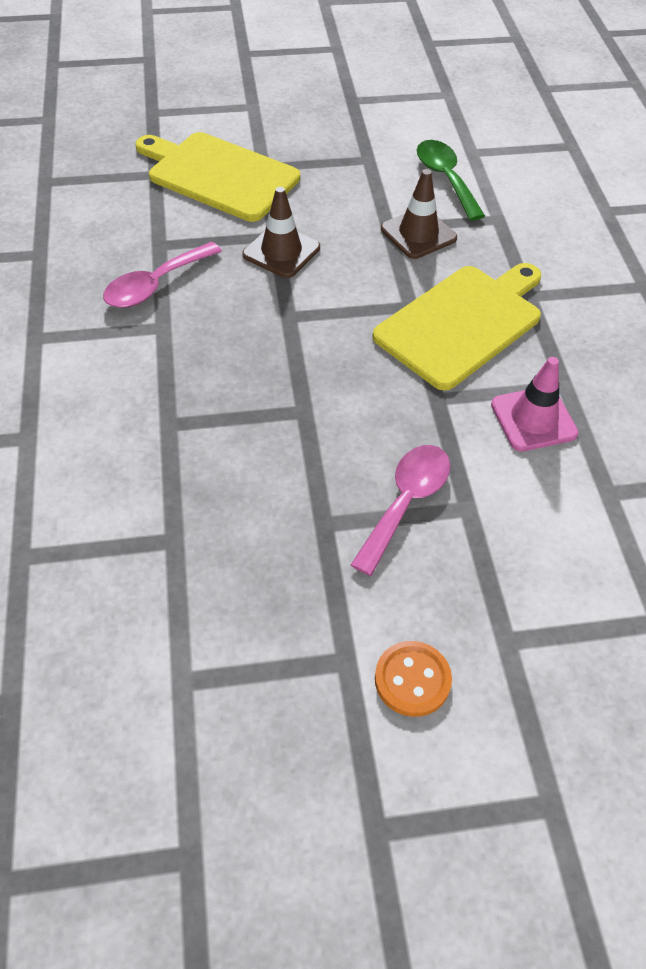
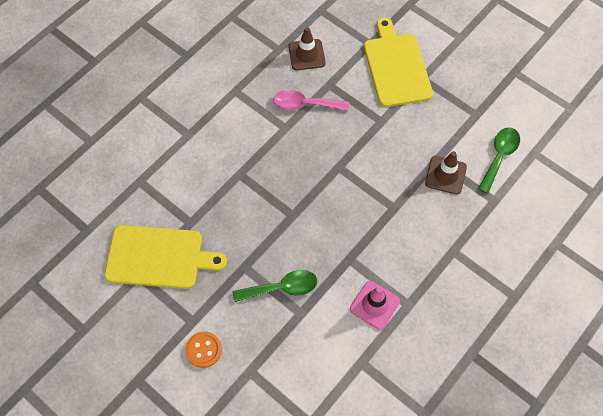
camera: 50 degrees right, 10 degrees up
brown traffic cone [242,187,320,278] -> brown traffic cone moved to [289,27,326,70]
pink spoon [351,445,450,576] -> green spoon [232,270,317,302]
yellow cutting board [373,263,541,391] -> yellow cutting board moved to [105,225,227,289]

